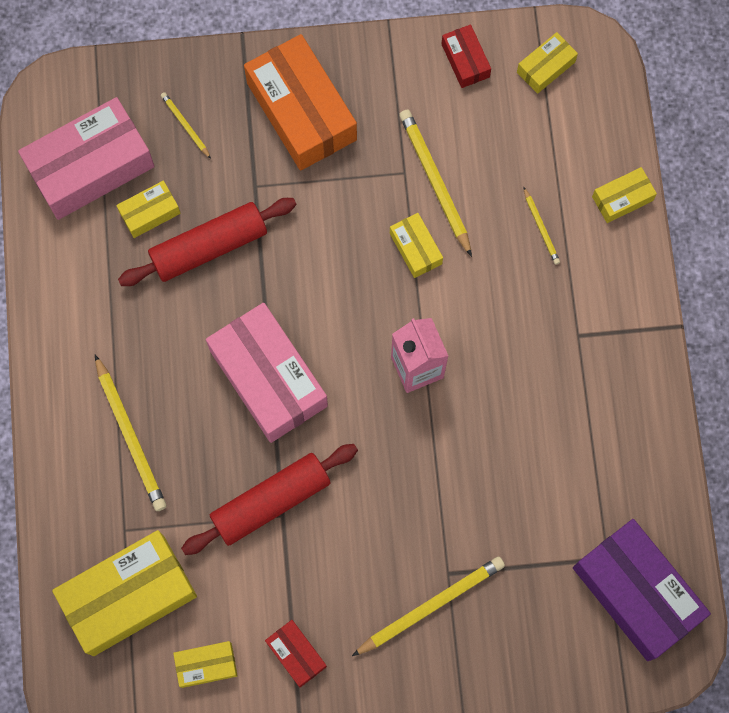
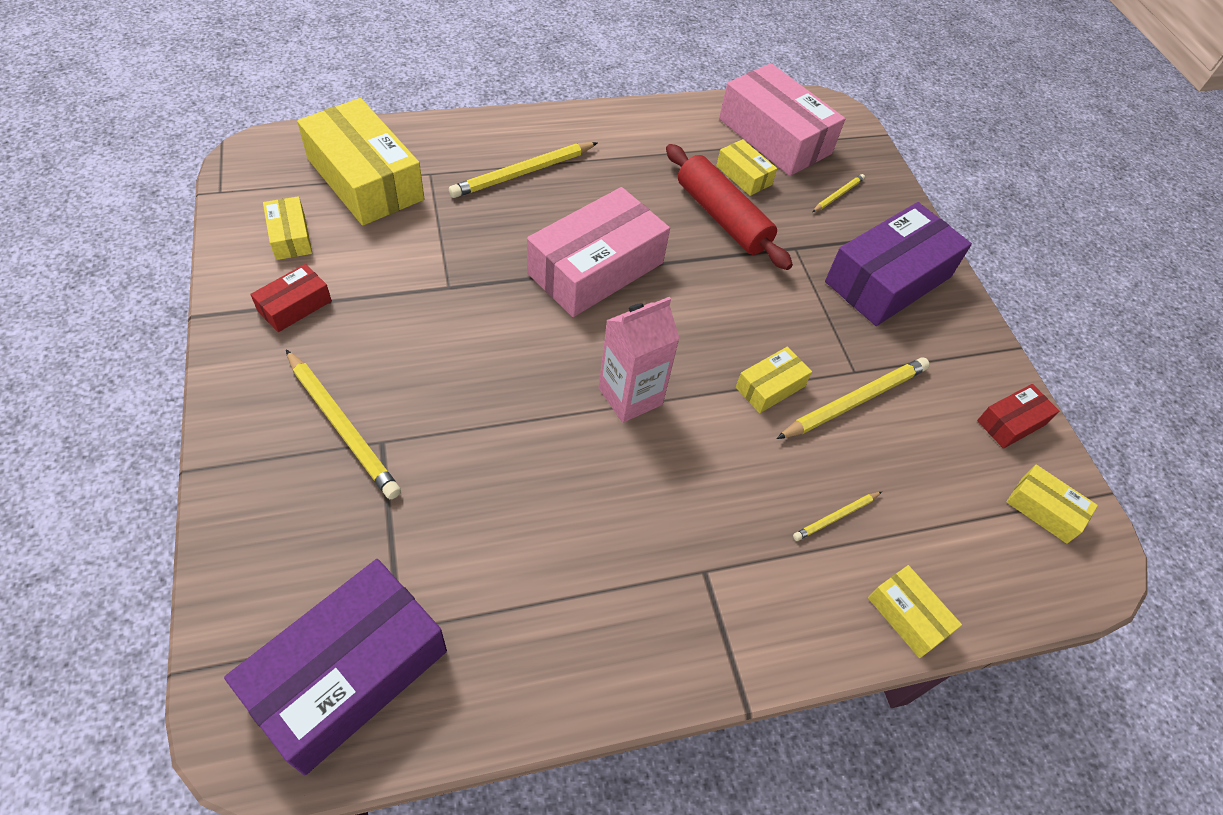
camera: 75 degrees right, 20 degrees down
red rolling pin [181,444,358,555] -> none
orange box [244,34,357,171] -> purple box [825,202,972,326]

